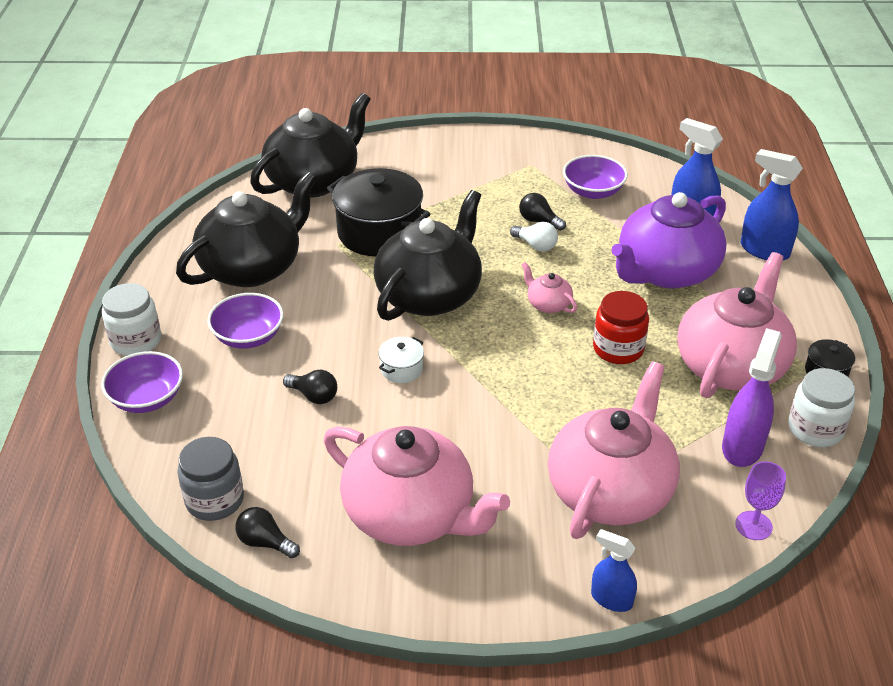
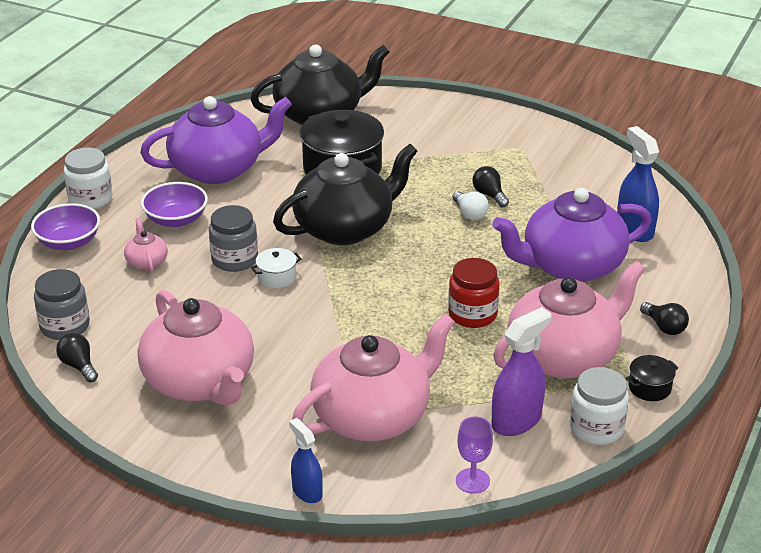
camera: 25 degrees right, 5 degrees down
black teapot [176,172,317,287] -> purple teapot [140,96,292,184]
black light bulb [283,370,337,404] -> black light bulb moved to [640,302,689,335]
pink teapot [522,262,577,313] -> pink teapot moved to [124,218,168,272]
purple bowl [563,155,628,199] -> none
blue spray bottle [740,149,803,260] -> none
none -> grey jar [209,205,258,272]

